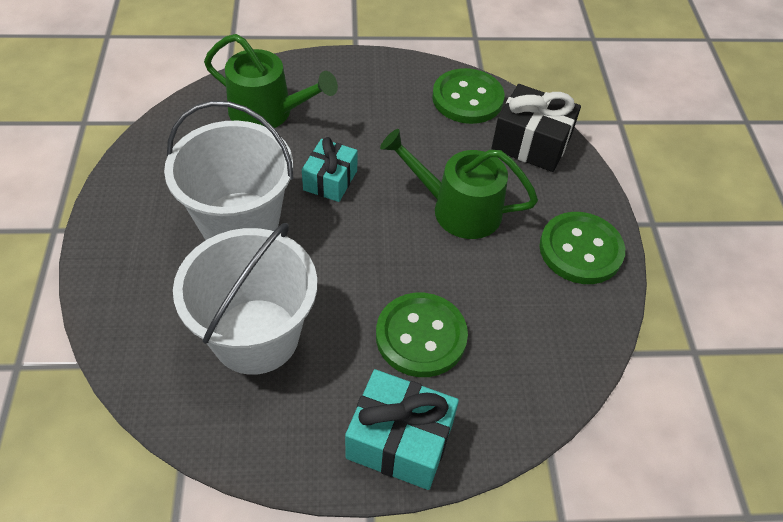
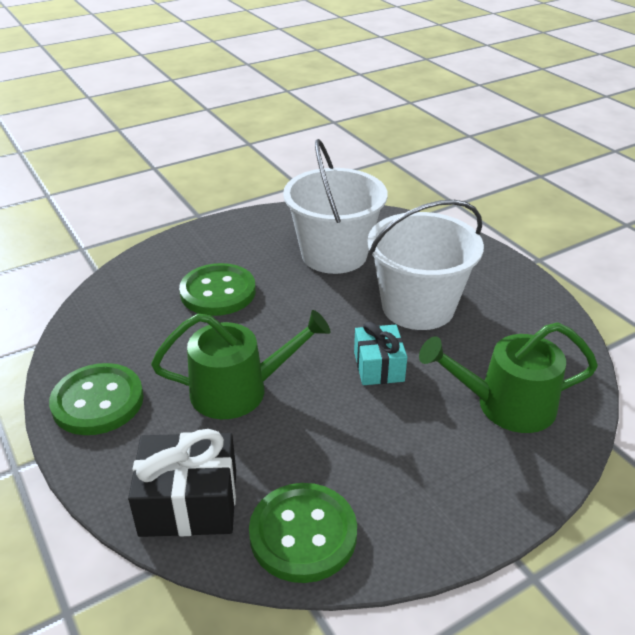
camera: 155 degrees right, 15 degrees down
turquoise gift [345,369,459,490] -> none

